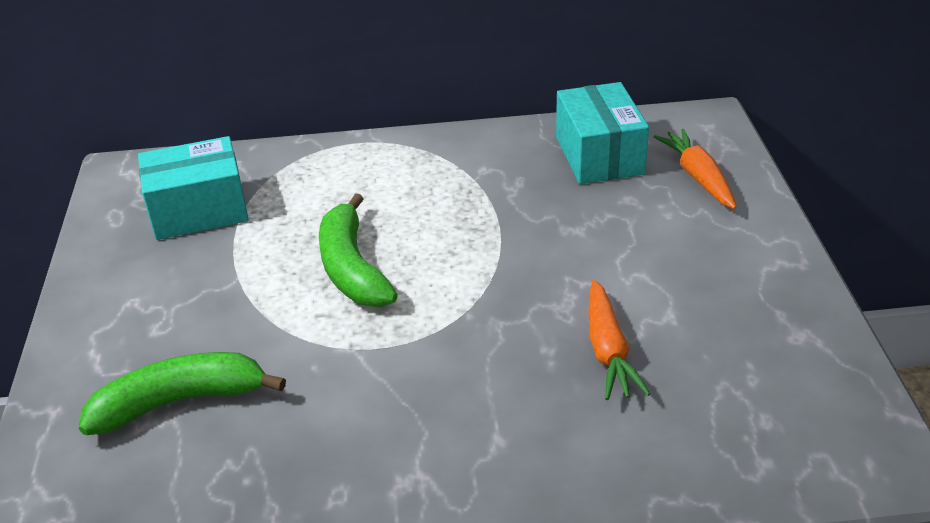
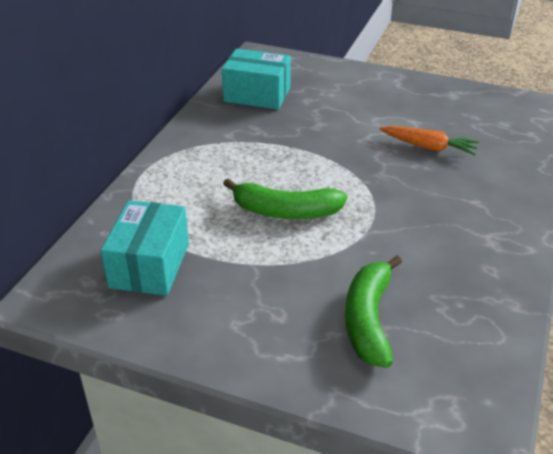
camera: 65 degrees left, 0 degrees up
orange carrot [653,129,737,209] -> none

